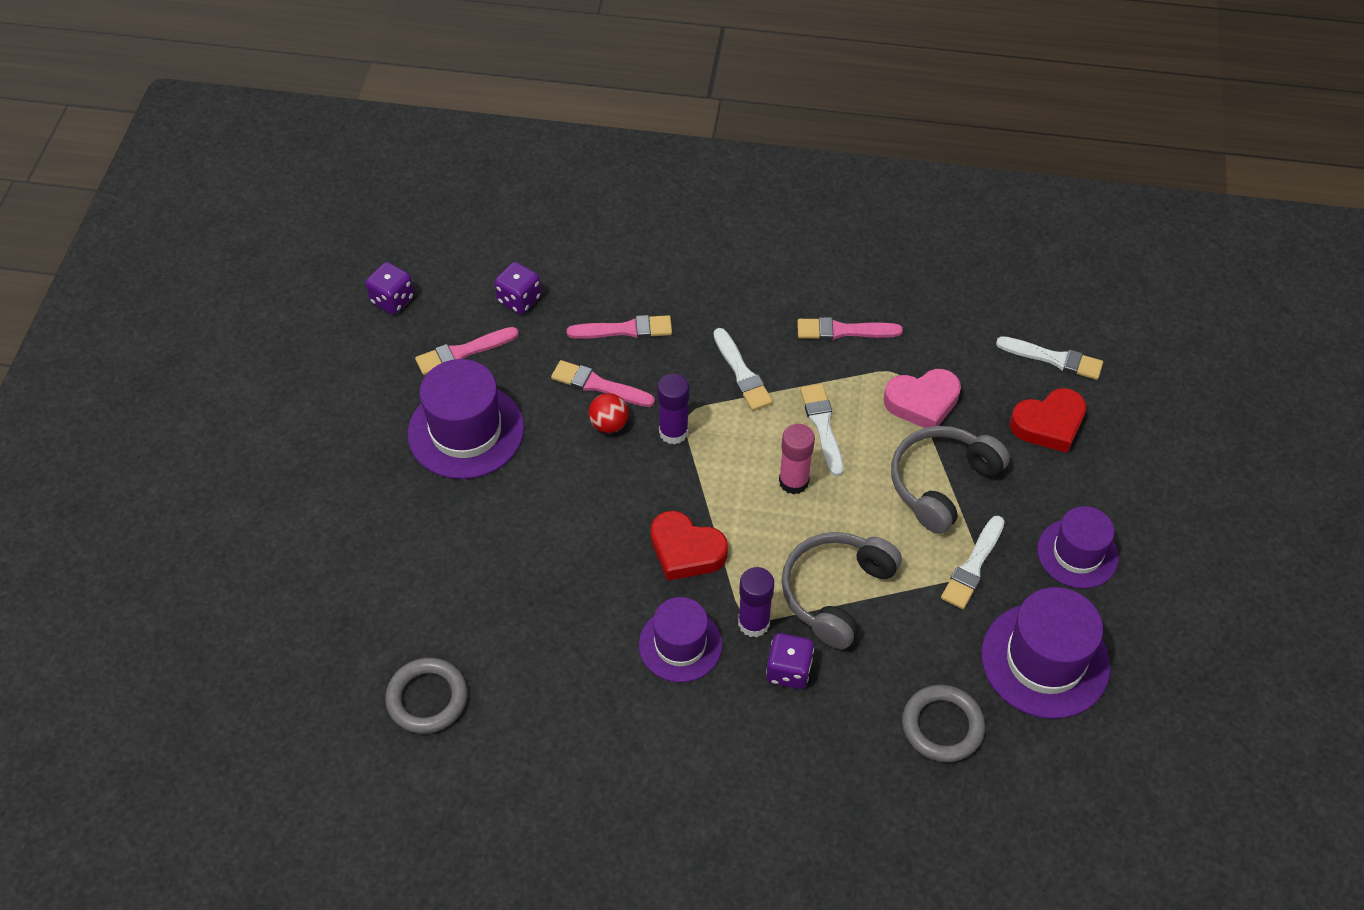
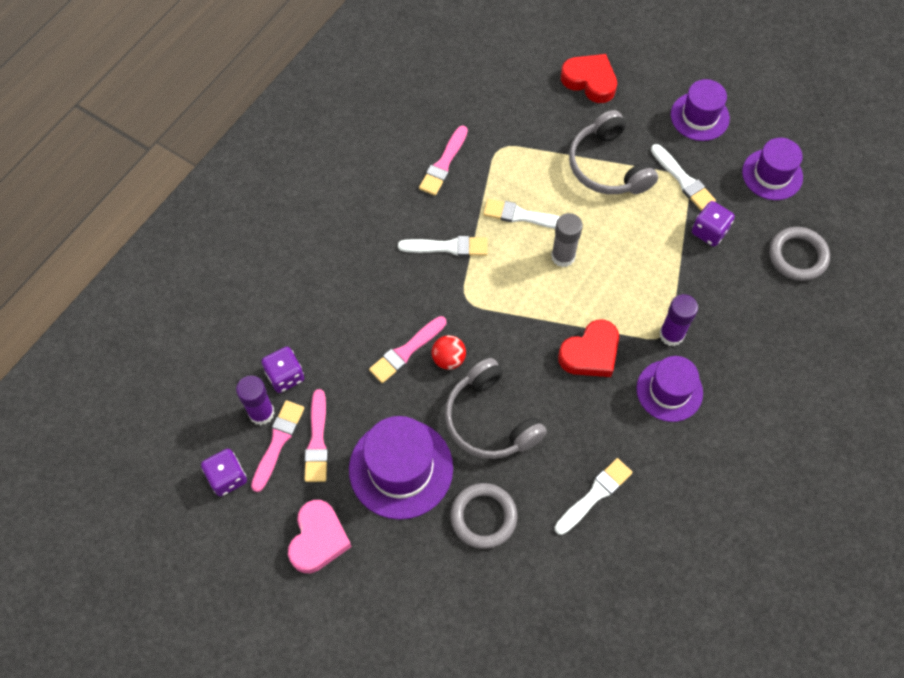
camera: 65 degrees left, 10 degrees up
grey ring [385,658,468,734] -> grey ring moved to [450,483,517,549]
pink brush [567,315,672,339] -> pink brush moved to [251,400,304,492]
purple glue stick [658,374,689,445] -> purple glue stick moved to [236,375,274,425]
purple dice [766,633,814,689] -> purple dice moved to [692,201,735,247]
pink glue stick [779,424,815,495] -> grey glue stick [551,213,583,267]
grey headphones [781,532,902,649] -> grey headphones moved to [445,358,547,459]
pink heart [884,369,961,428] -> pink heart moved to [288,500,352,573]
purple hat [981,587,1110,719] -> purple hat [742,138,803,200], size x0.66
white brush [996,336,1103,380] -> white brush moved to [554,458,633,535]
red heart [1010,388,1086,453] -> red heart turned 60 degrees counterclockwise [561,54,617,103]

